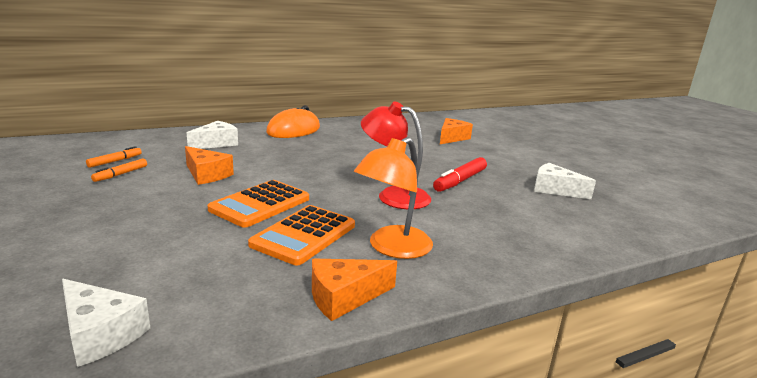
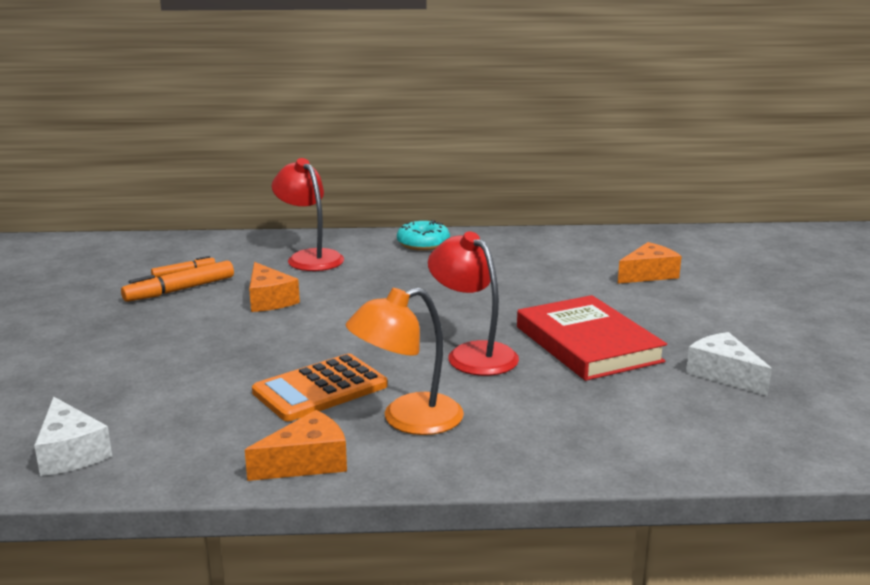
camera: 25 degrees right, 0 degrees up
orange marker [91,158,147,182] -> orange marker [121,261,234,302], size x1.71
white cheese [187,121,238,149] -> red lamp [272,158,344,271]
orange calculator [207,180,309,228] -> none
orange mouse [266,105,320,138] -> turquoise donut [397,220,450,251]
orange cheese [312,259,397,321] -> orange cheese turned 150 degrees clockwise [245,410,347,481]
red marker [433,157,487,192] -> red book [517,295,667,381]

